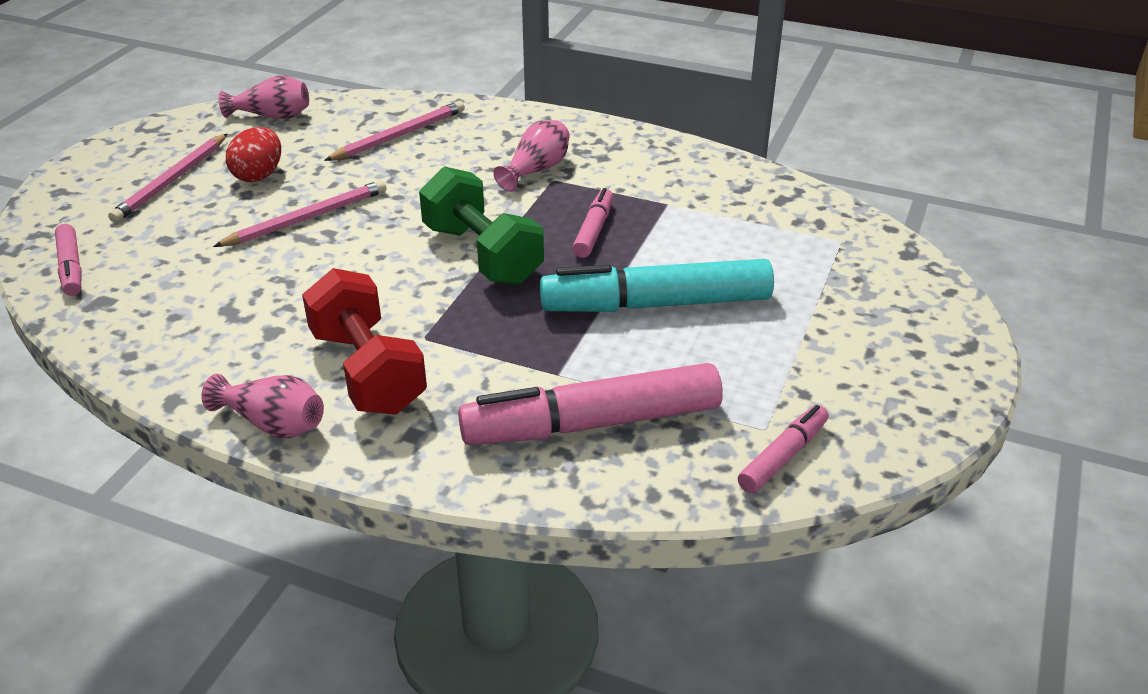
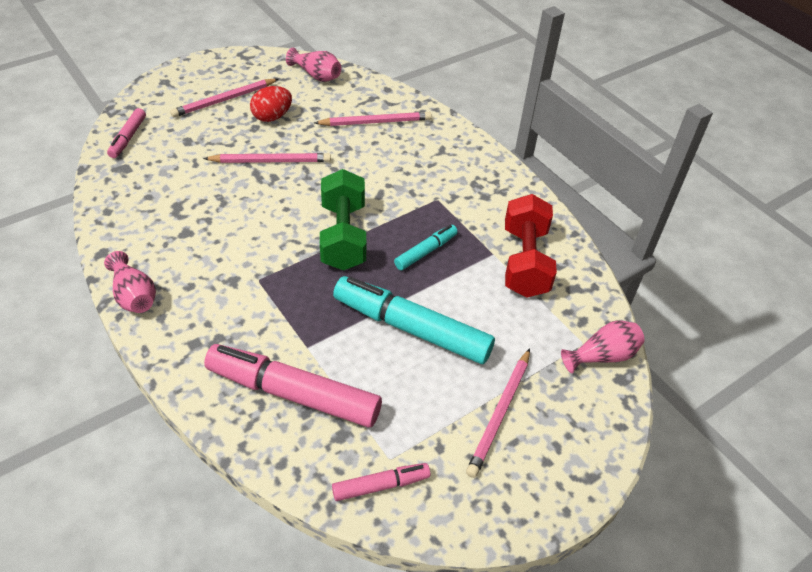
camera: 30 degrees right, 10 degrees up
red dumbbell [302,268,427,415] -> red dumbbell moved to [505,194,557,297]
pink vase [493,120,570,192] -> pink vase moved to [561,320,645,373]
pink marker [572,188,613,258] -> turquoise marker [394,225,458,270]
none -> pink pencil [466,348,530,478]

